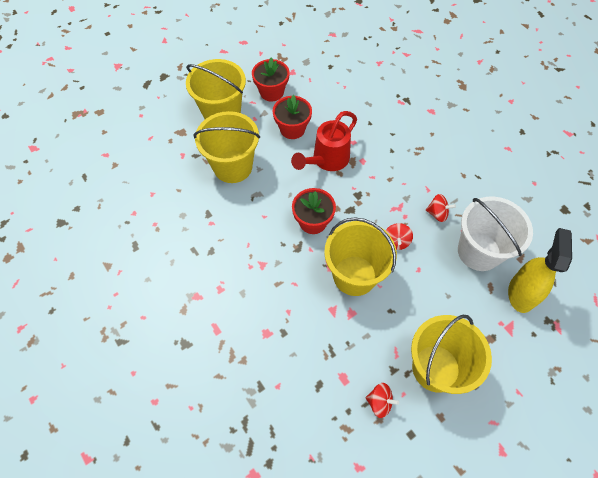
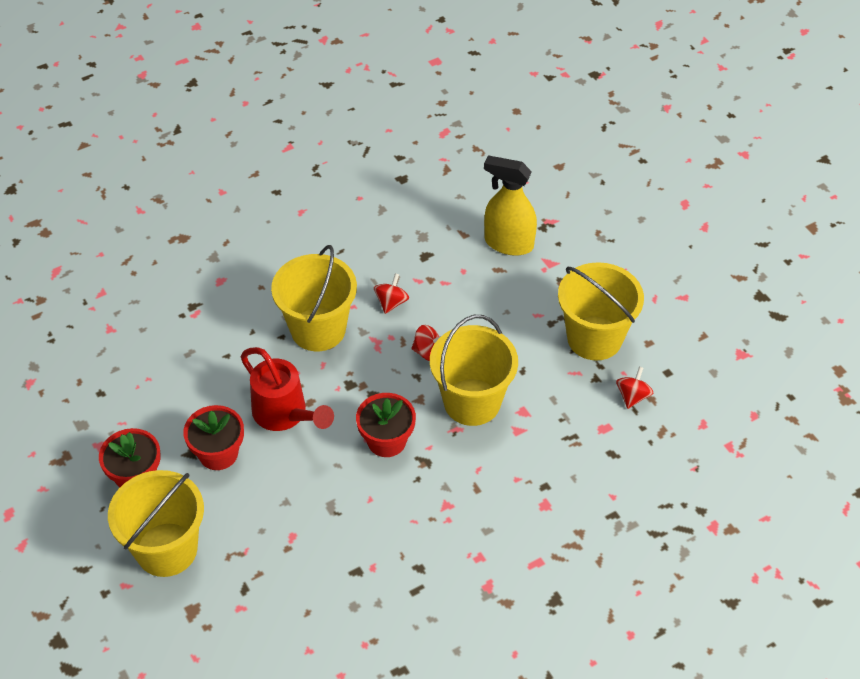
camera: 85 degrees left, 10 degrees down
yellow bucket [193,111,260,183] -> yellow bucket moved to [271,245,357,351]
white bucket [458,196,533,271] -> none

